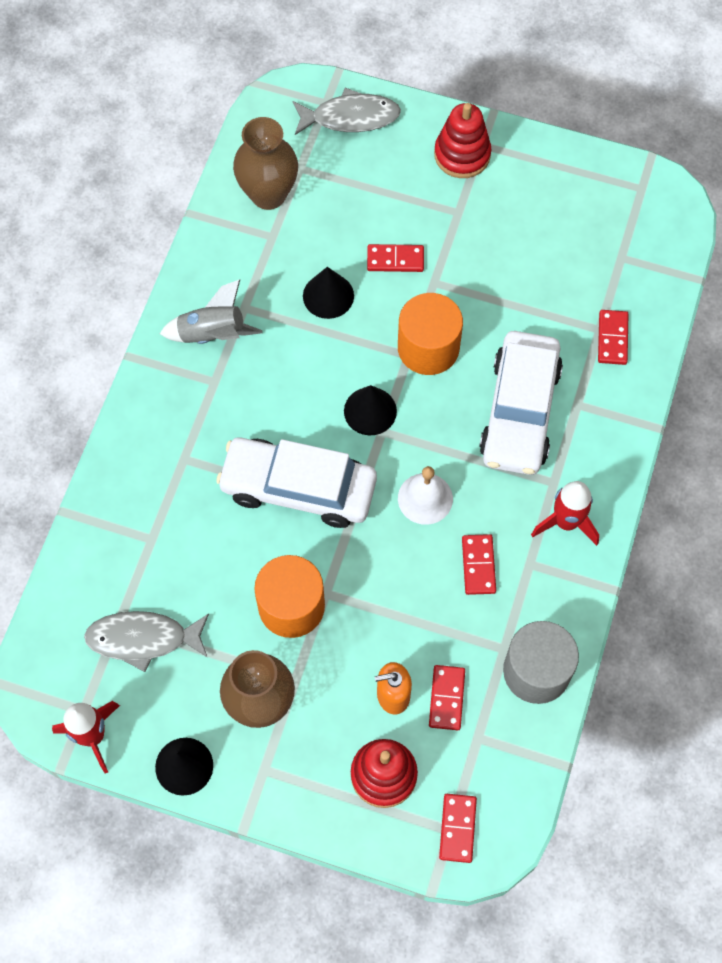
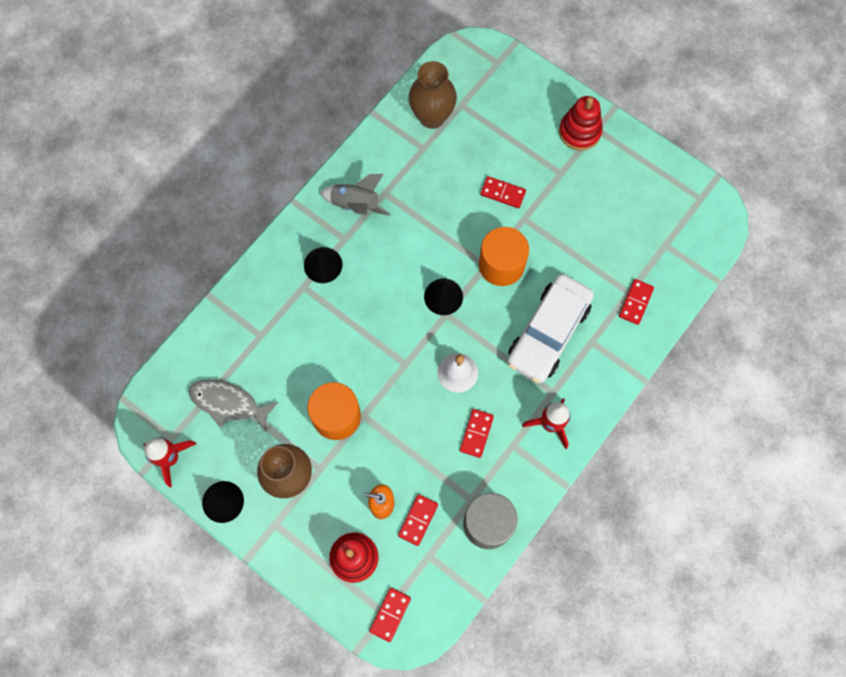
camera: 20 degrees right, 5 degrees up
white car [216,437,377,528] -> none
grey fish [293,88,401,135] -> none
black cone [303,267,354,319] -> black cone moved to [304,247,342,283]

